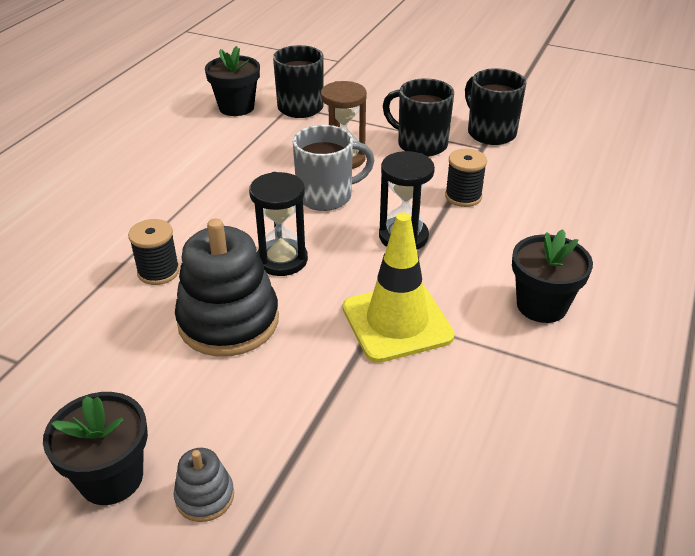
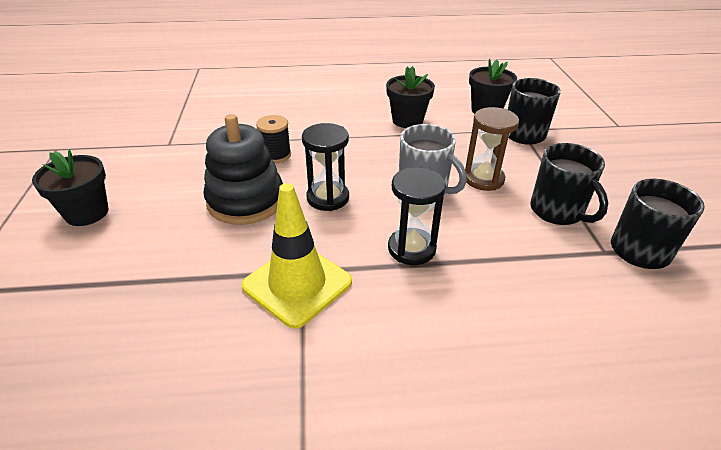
camera: 60 degrees right, 0 degrees up
grey stacking toy [174,448,234,522] -> none
black mug [383,78,454,157] -> black mug turned 150 degrees clockwise [530,143,608,225]
black spool [445,149,487,207] -> none
black flower pot [512,229,593,323] -> black flower pot moved to [386,66,435,128]

